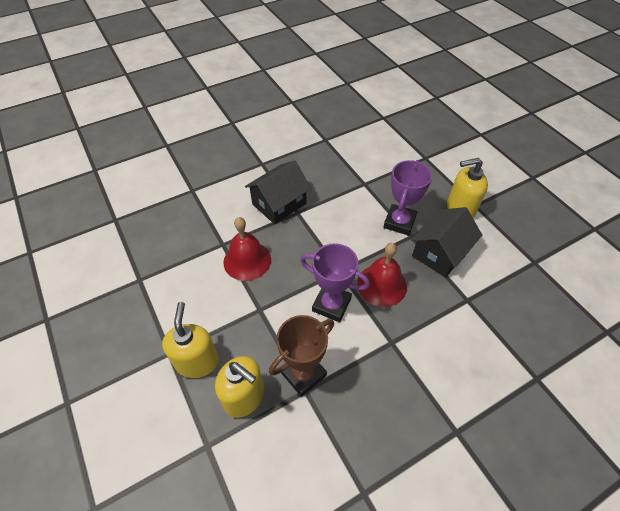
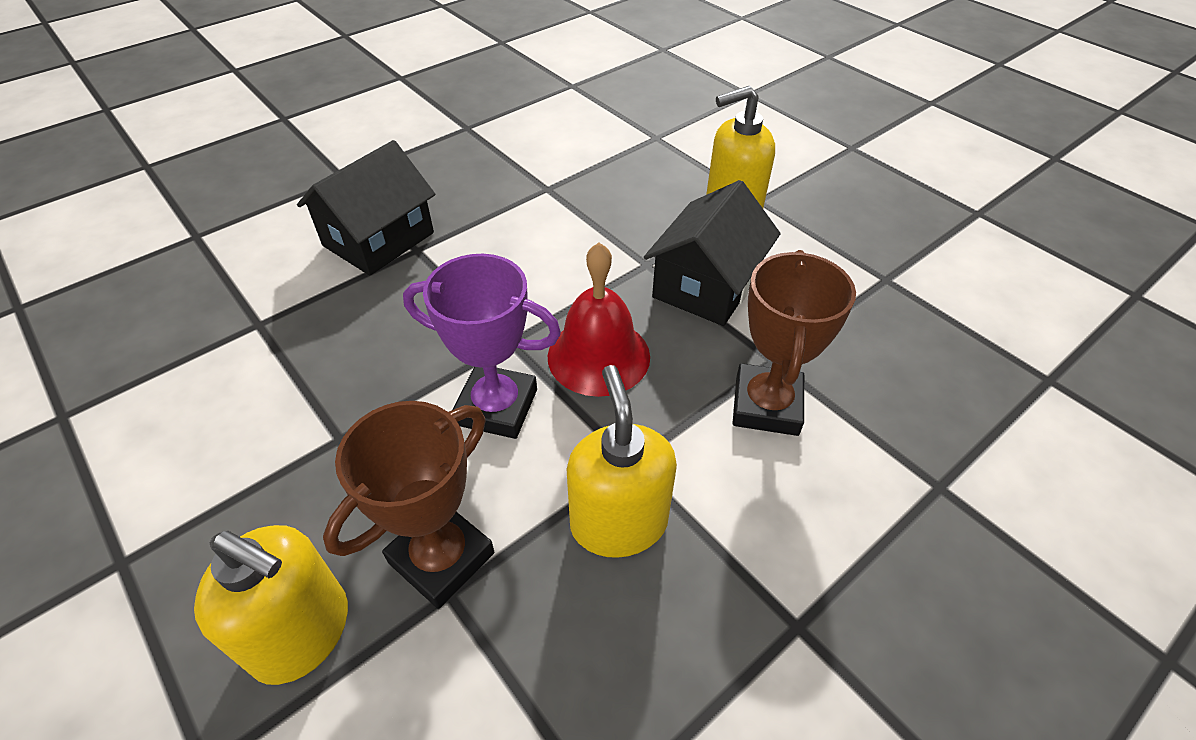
camera: 10 degrees left, 5 degrees down
yellow soap dispenser [162,302,219,378] -> yellow soap dispenser moved to [567,365,677,558]
red bell [223,217,271,281] -> none
purple trophy [383,160,432,236] -> none
none -> brown trophy [732,250,856,436]

